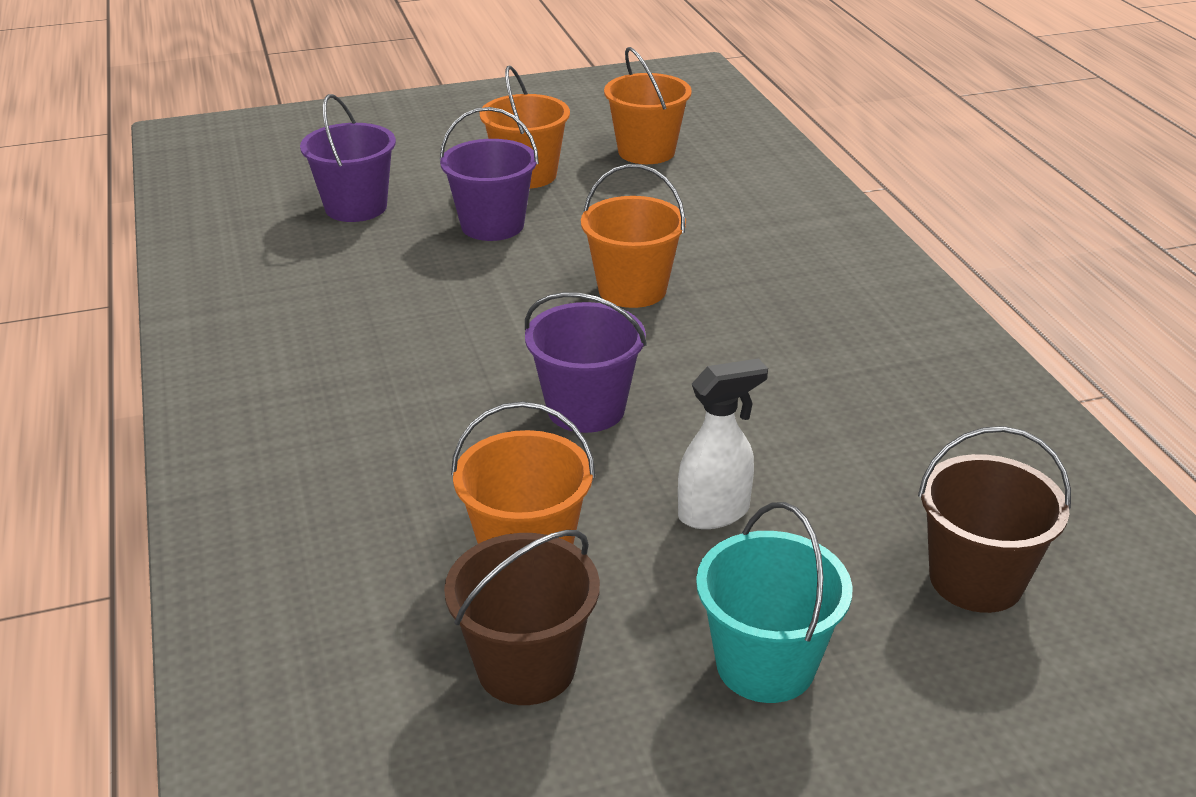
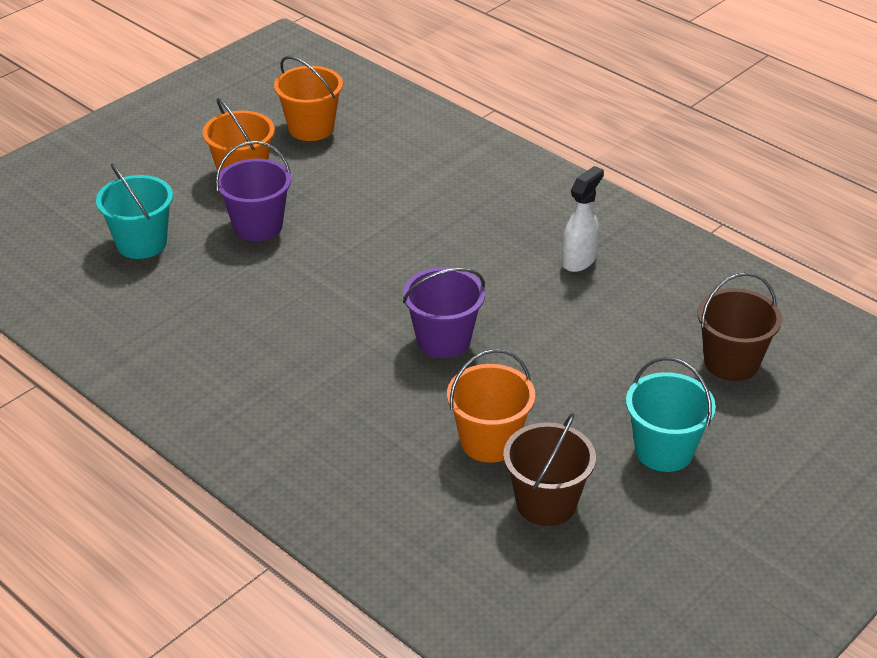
camera: 30 degrees left, 5 degrees up
purple bucket [300,94,396,222] -> turquoise bucket [96,163,173,259]
orange bucket [581,164,686,308] -> none
white spray bottle [678,359,768,529] -> white spray bottle moved to [562,166,604,272]

